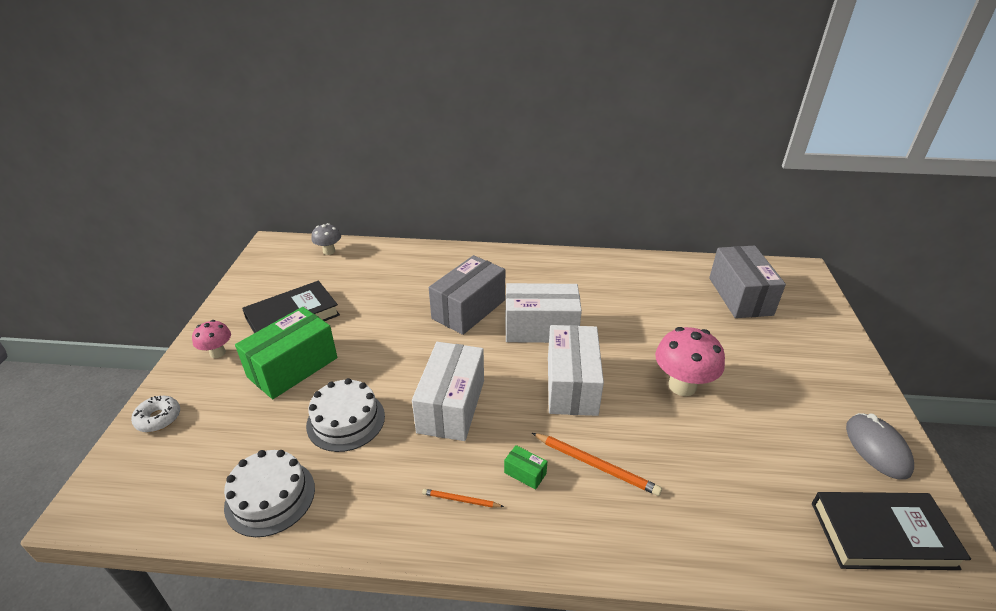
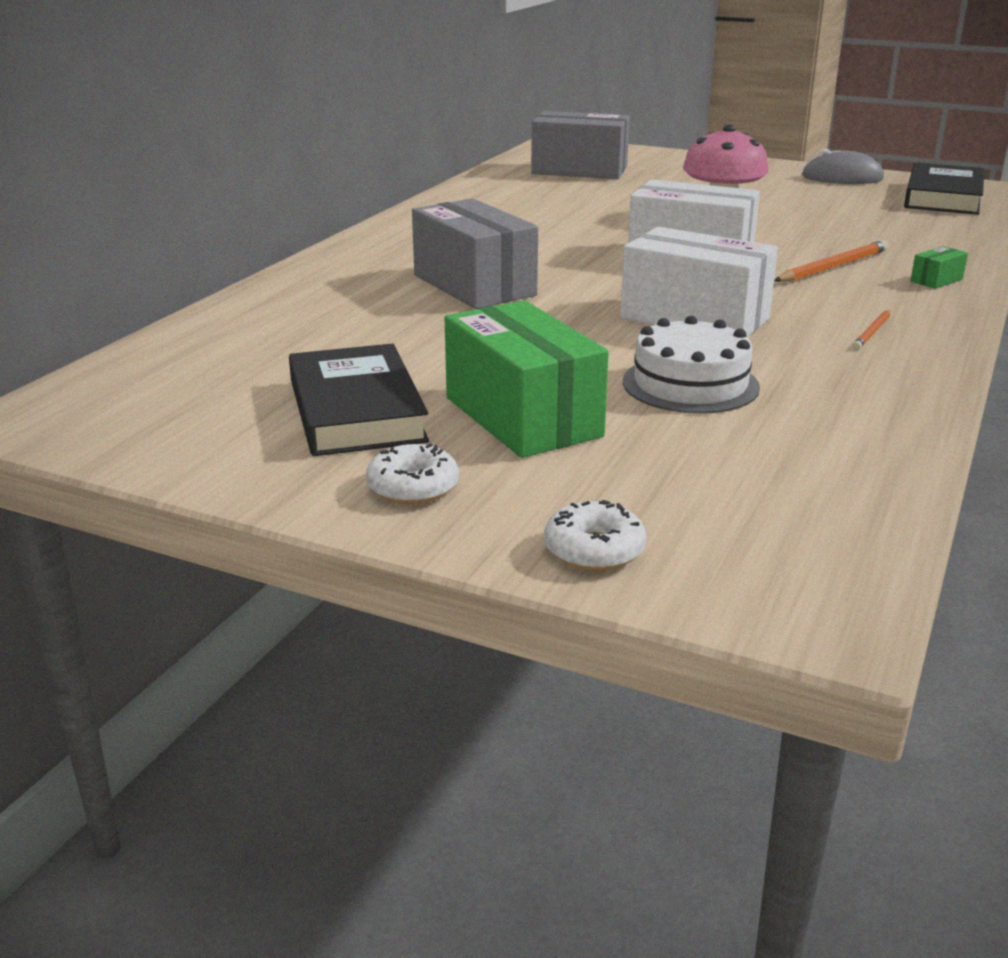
camera: 70 degrees left, 10 degrees down
pink mushroom [192,320,231,358] -> white donut [366,443,459,504]
white cake [224,450,315,537] -> none
grey mushroom [311,223,341,255] -> none
green box [504,445,547,490] -> green box moved to [911,246,968,289]
white box [505,283,582,343] -> none

